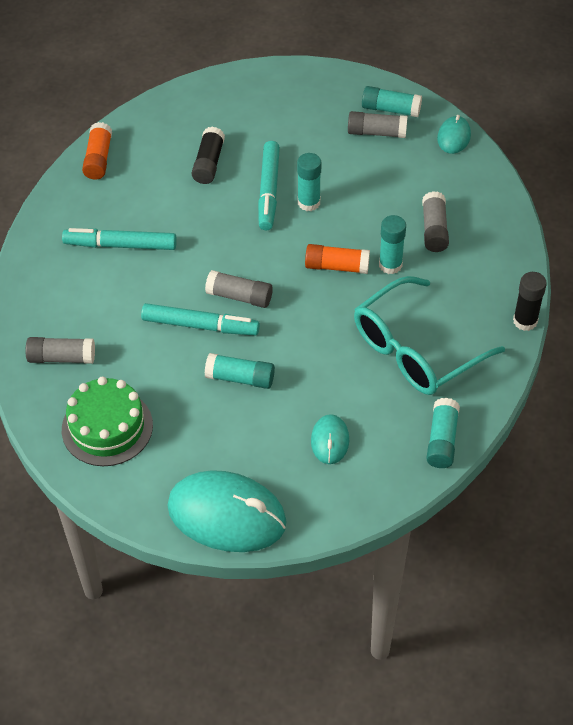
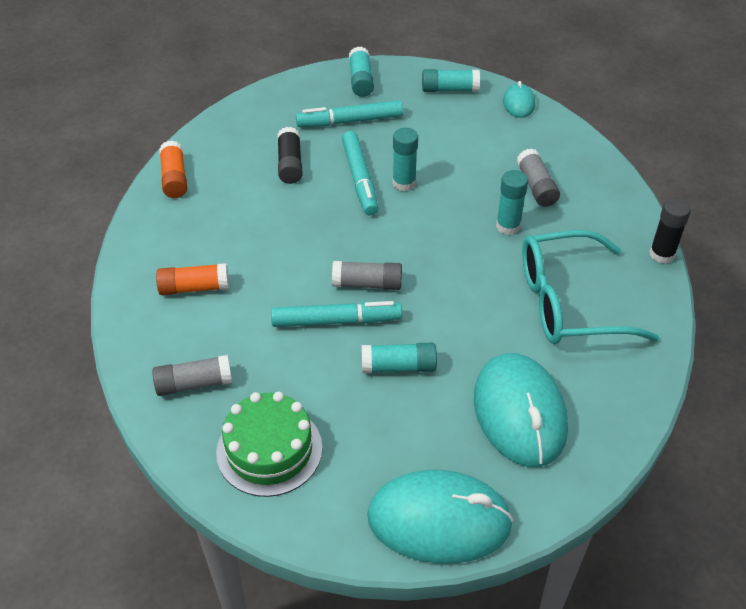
camera: 15 degrees left, 5 degrees down
turquoise marker [62,228,177,250] -> turquoise marker moved to [296,100,403,127]
orange glue stick [305,244,370,274] -> orange glue stick moved to [156,263,229,295]
turquoise mouse [311,414,349,464] -> turquoise mouse [474,353,568,467], size x2.08
grey glue stick [348,111,408,138] -> none
turquoise glasses [354,276,505,395] -> turquoise glasses turned 45 degrees clockwise [522,230,659,344]
turquoise glue stick [426,398,460,468] -> turquoise glue stick moved to [349,46,374,97]

